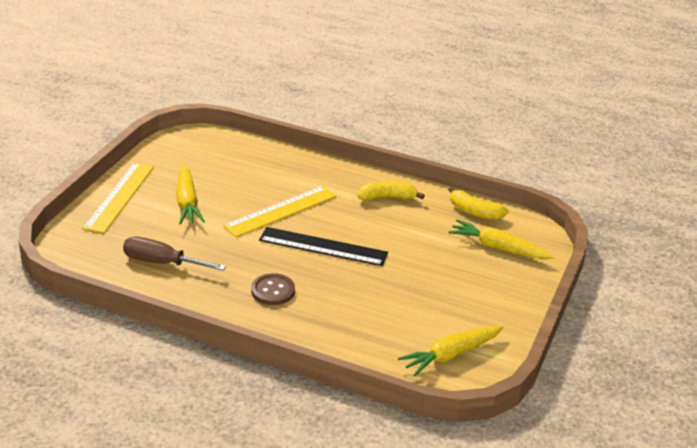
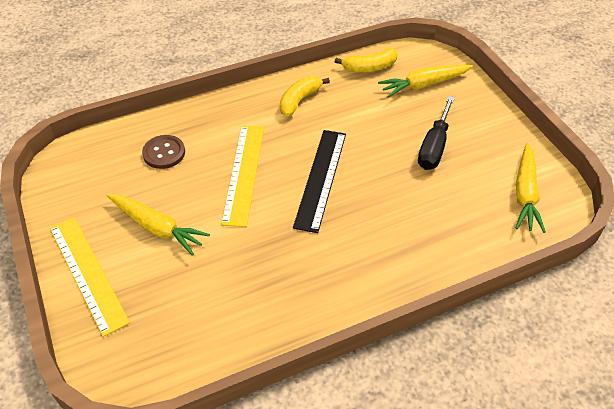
camera: 45 degrees left, 15 degrees up
brown screwdriver [123,236,226,271] -> none
brown button [251,273,295,305] -> brown button moved to [142,135,185,169]
black ruler [259,227,388,266] -> black ruler turned 45 degrees counterclockwise [293,130,346,233]
none -> black screwdriver [418,96,455,170]

